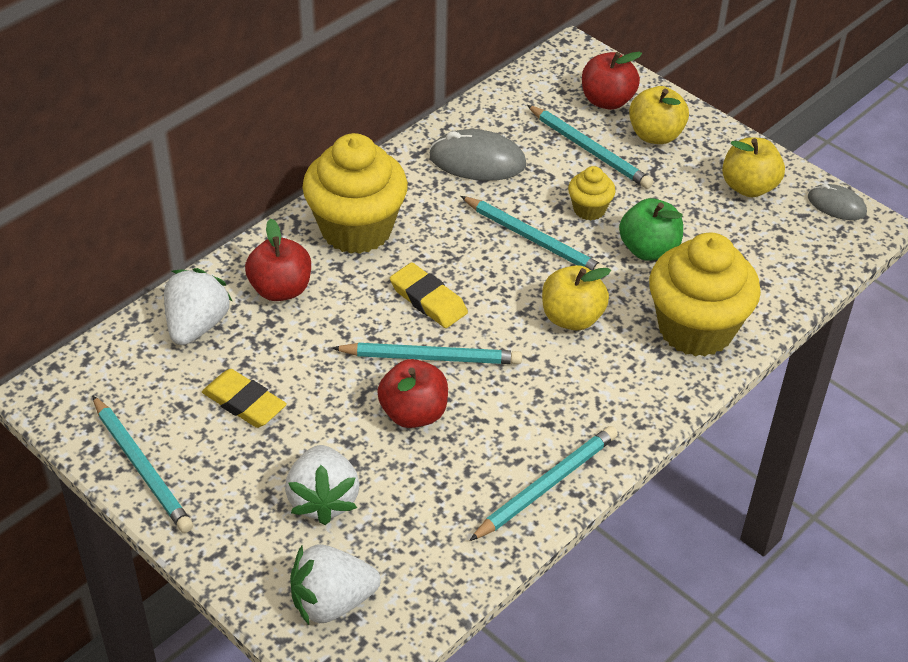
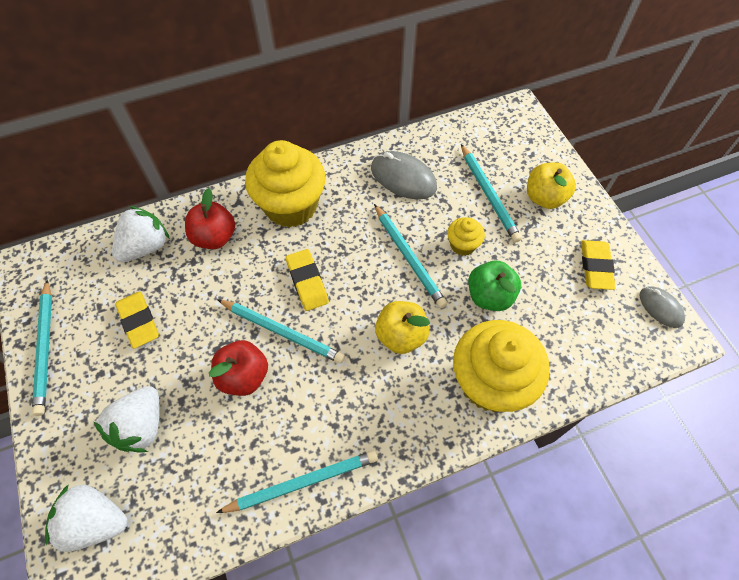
camera: 25 degrees right, 15 degrees up
red apple [582,52,642,110] -> none
yellow apple [722,137,785,197] -> yellow eraser [581,240,616,290]

